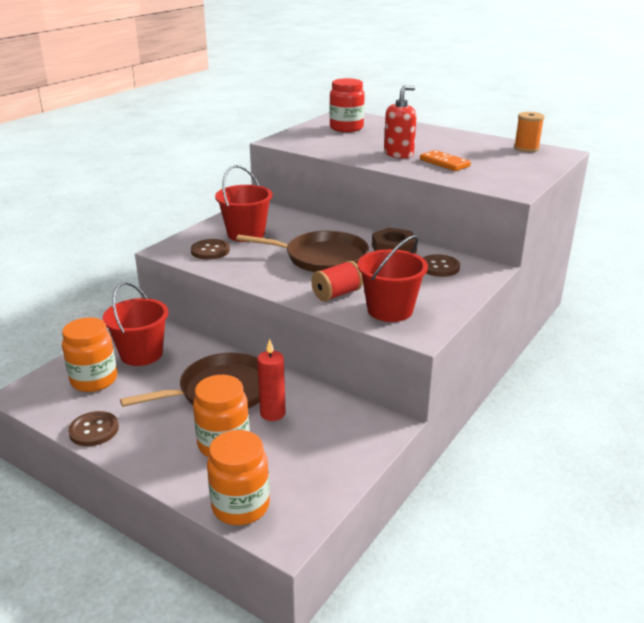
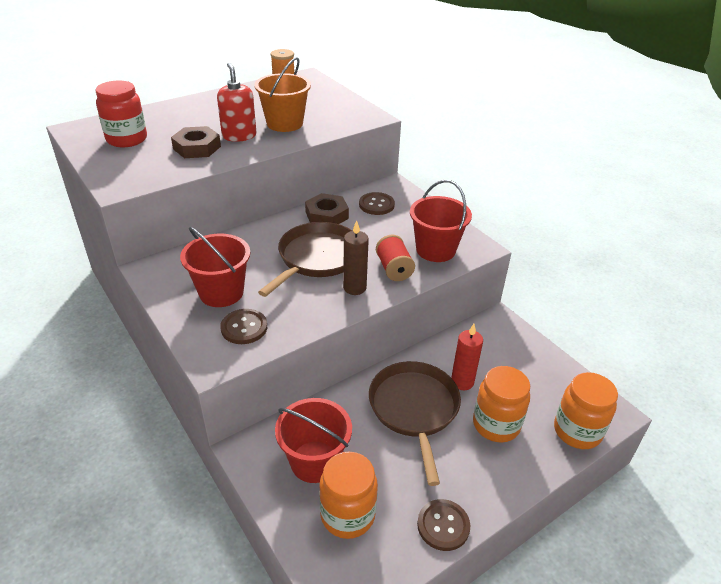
camera: 70 degrees left, 10 degrees up
orange domino [420,150,471,171] -> orange bucket [254,57,311,132]
none -> brown nut [171,126,221,158]
none -> brown candle [343,221,369,295]

